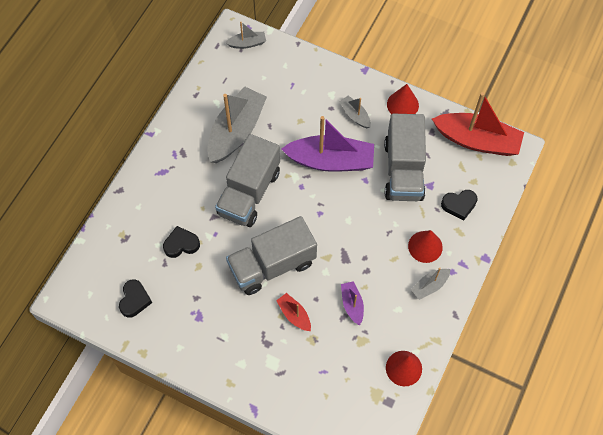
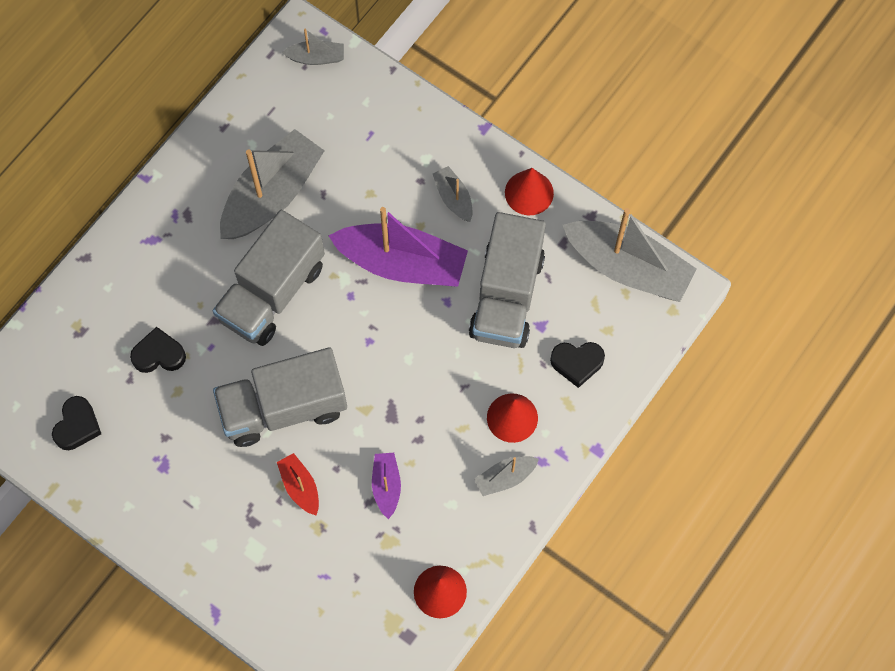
camera: 10 degrees right, 5 degrees up
red boat [432,92,524,156] -> grey boat [563,208,697,302]

